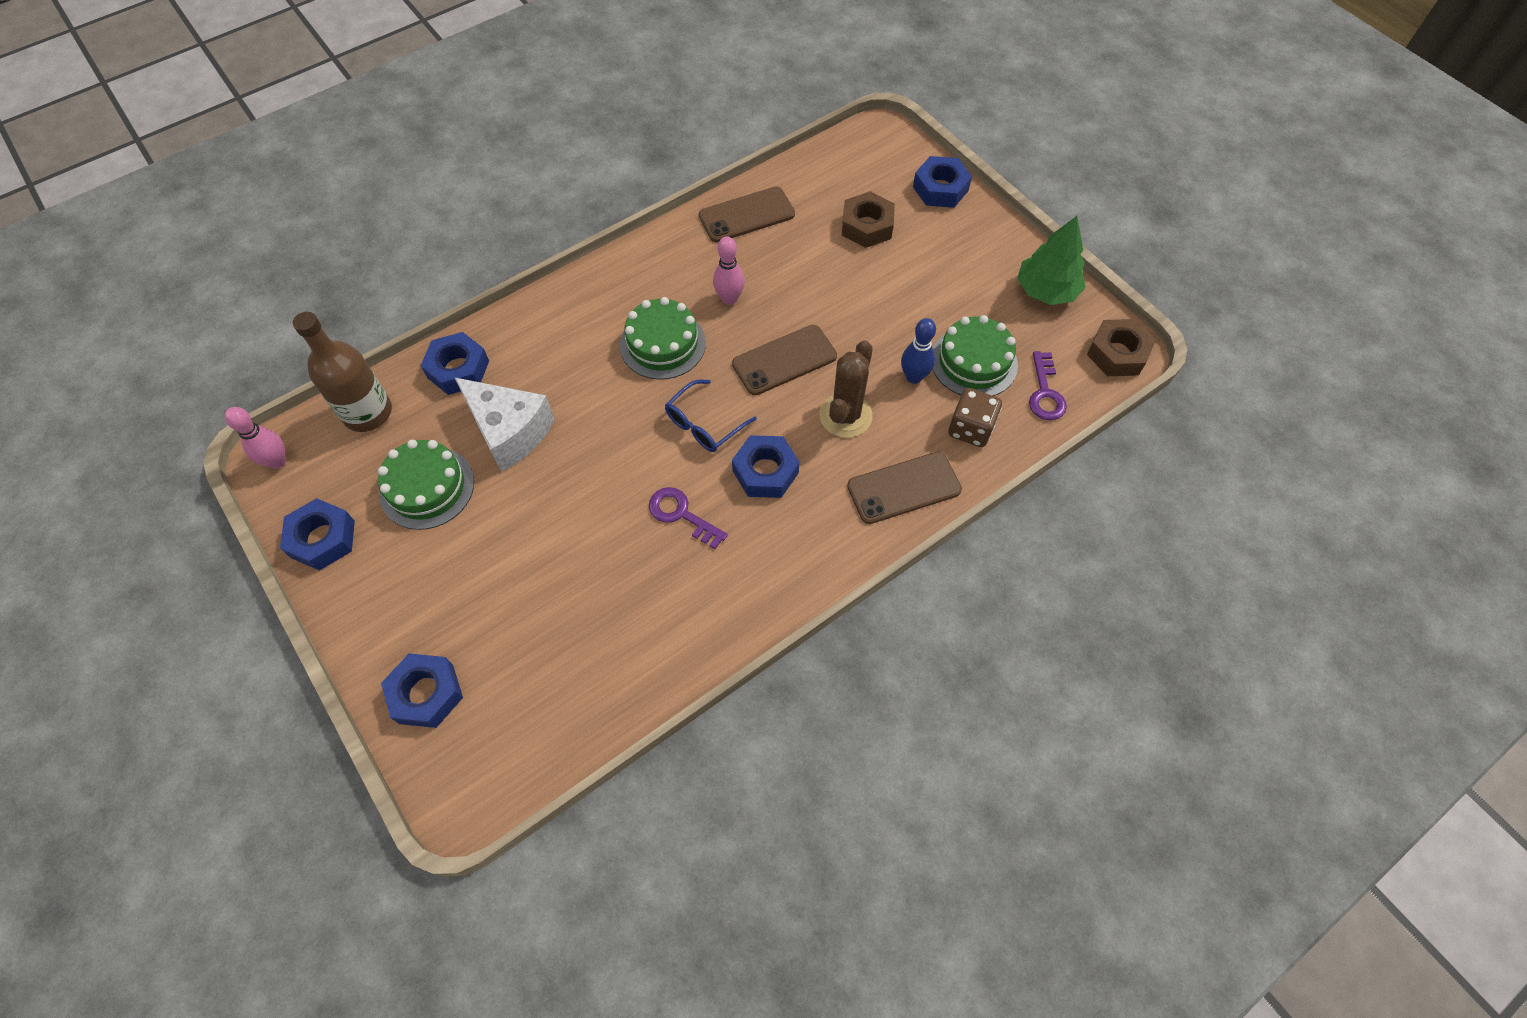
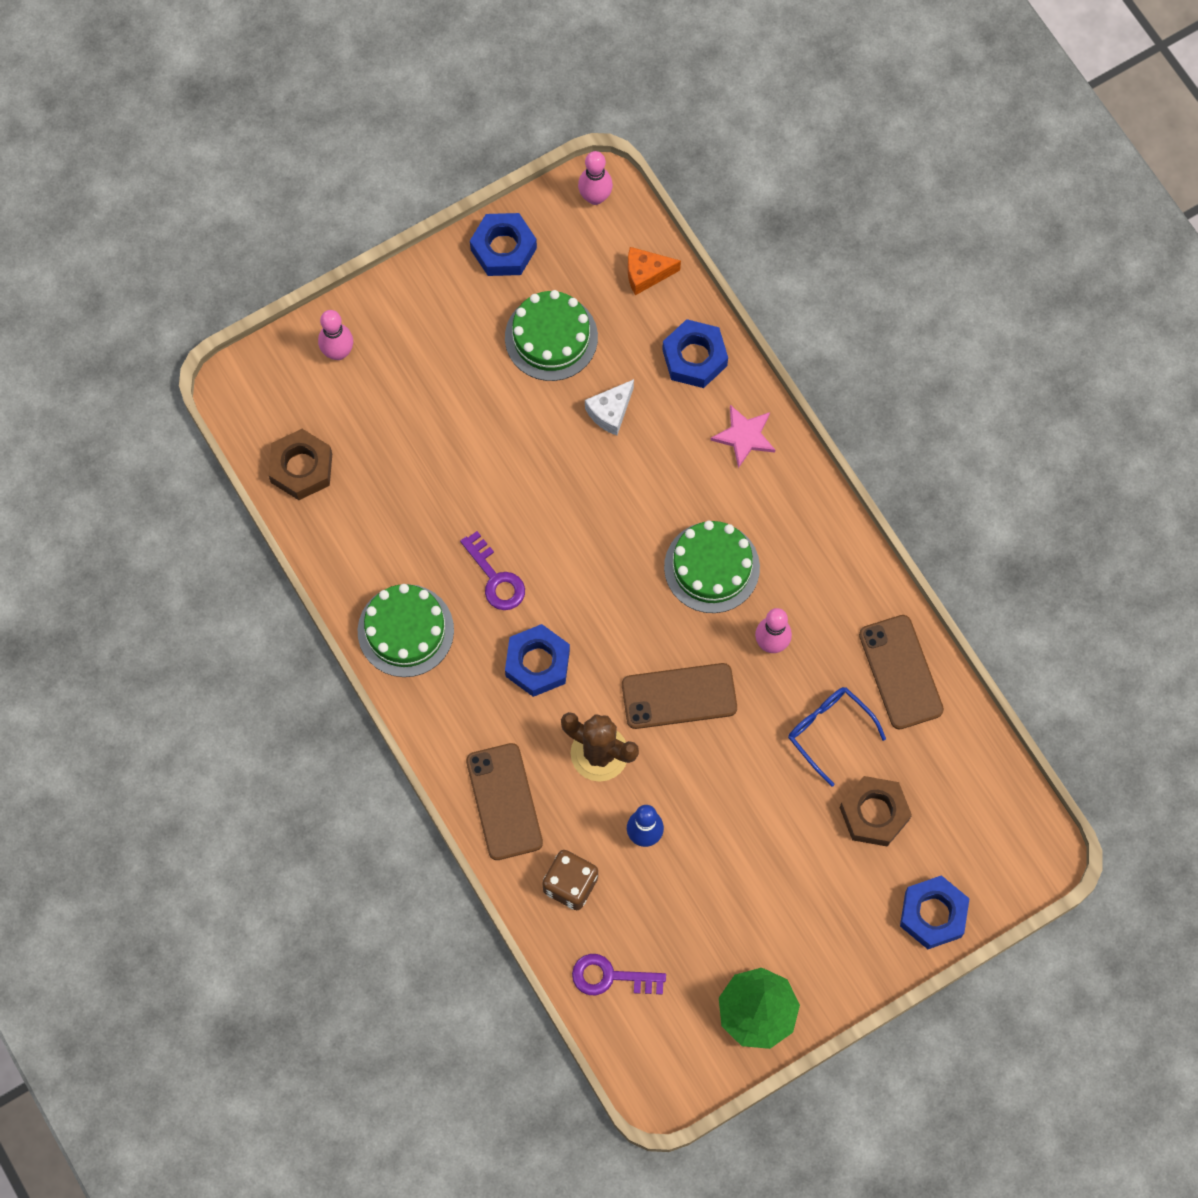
camera: 95 degrees right, 10 degrees up
brown bottle [293,312,392,432] -> orange cheese [628,247,681,295]
blue nut [381,653,463,728] -> pink bowling pin [318,310,353,360]
white cheese [454,377,554,472] -> white cheese [585,379,634,436], size x0.54
purple key [649,487,728,549] -> purple key turned 105 degrees clockwise [460,531,525,610]
blue glasses [665,379,757,452] -> blue glasses moved to [788,687,886,787]
brown phone [732,325,837,395] -> brown phone turned 75 degrees counterclockwise [622,663,737,729]
green cake [932,315,1018,396] -> green cake moved to [358,584,454,677]
brown nut [1087,319,1156,376] -> brown nut moved to [268,429,332,500]
none -> pink star [711,405,775,468]

